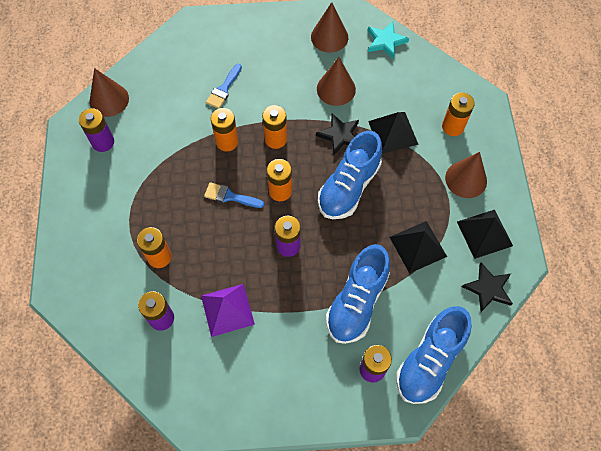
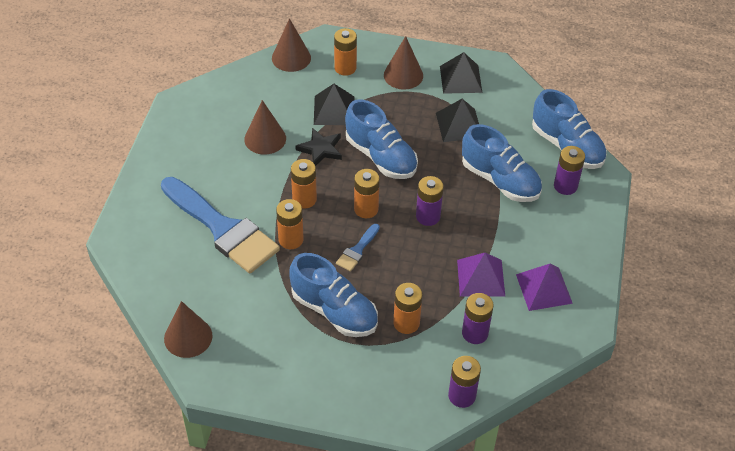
camera: 75 degrees left, 15 degrees down
purple battery [79,108,114,152] -> purple battery moved to [448,356,481,408]
blue brush [206,64,242,109] -> blue brush [161,177,280,273], size x2.36
brown cone [311,2,348,52] -> brown cone moved to [272,18,311,72]
turquoise star [368,21,409,59] -> none
black star [462,263,513,312] -> none
none -> blue shoe [290,253,378,337]
none -> purple pyramid [516,264,573,311]

